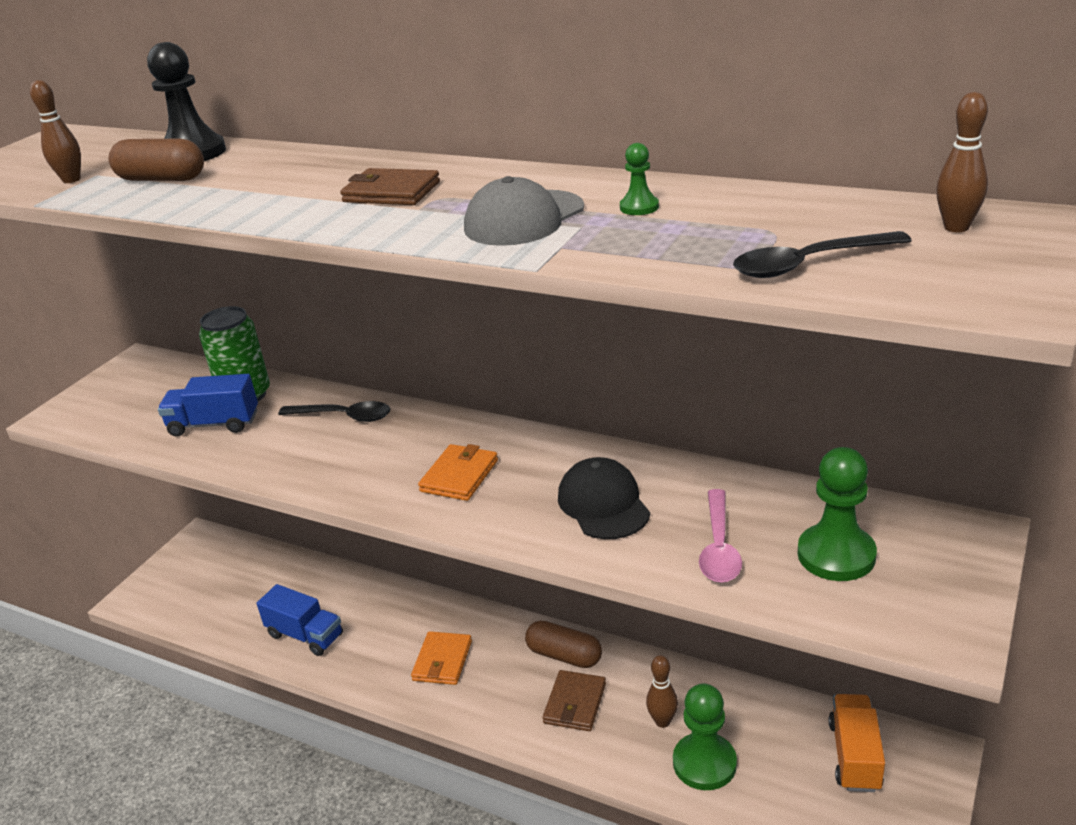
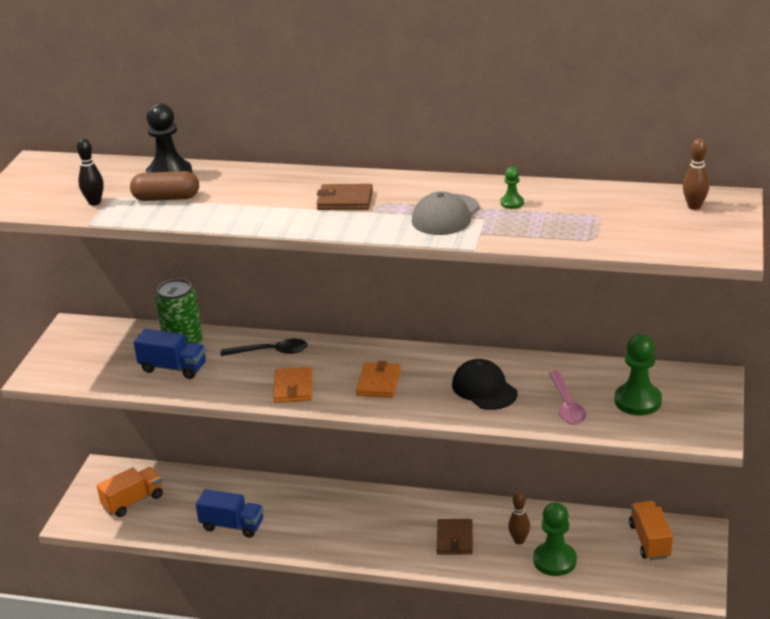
camera: 15 degrees left, 0 degrees up
brown bowling pin [30,80,81,183] -> black bowling pin [77,138,104,206]
blue truck [158,374,258,437] -> blue truck turned 150 degrees counterclockwise [134,329,206,379]
orange wallet [411,631,472,685] -> orange wallet moved to [273,367,312,403]
brown capsule [525,621,602,668] -> none
black spoon [733,231,912,278] -> none
none -> orange truck [97,467,163,517]

